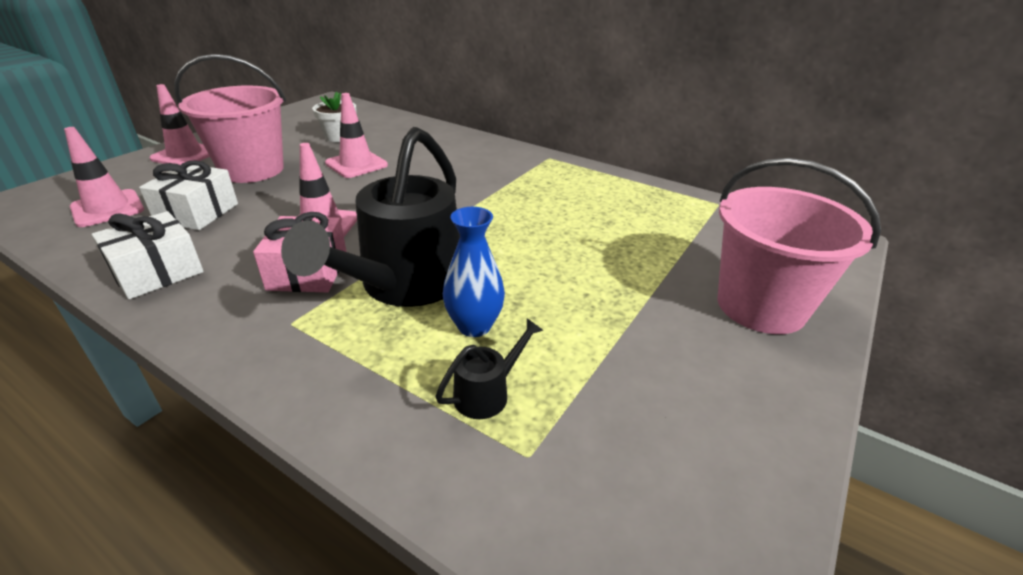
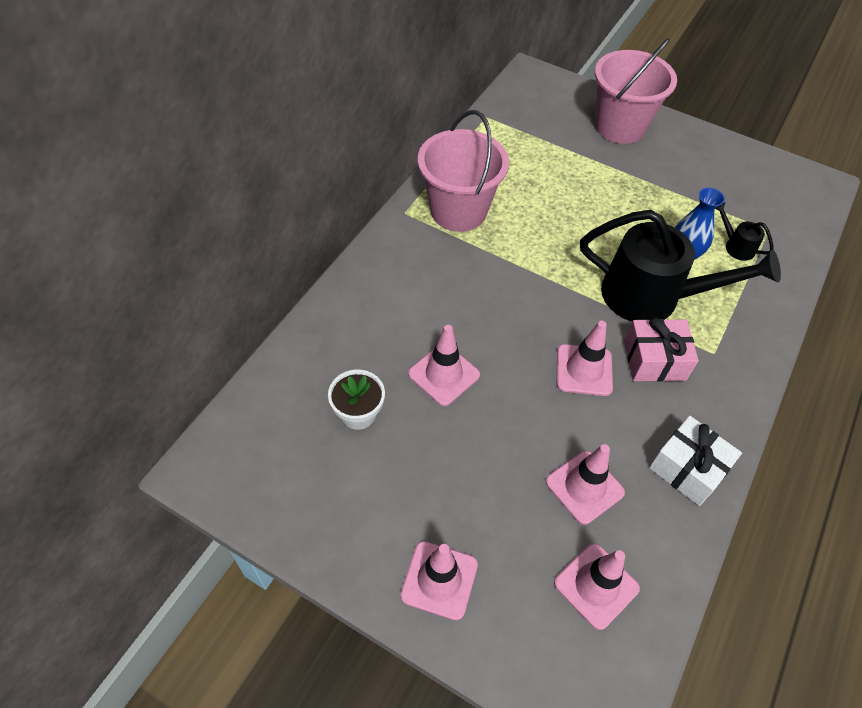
camera: 95 degrees left, 20 degrees up
white gift [139,160,238,230] -> pink traffic cone [546,444,625,525]
pink bucket [174,54,286,183] -> pink bucket moved to [418,110,509,232]

